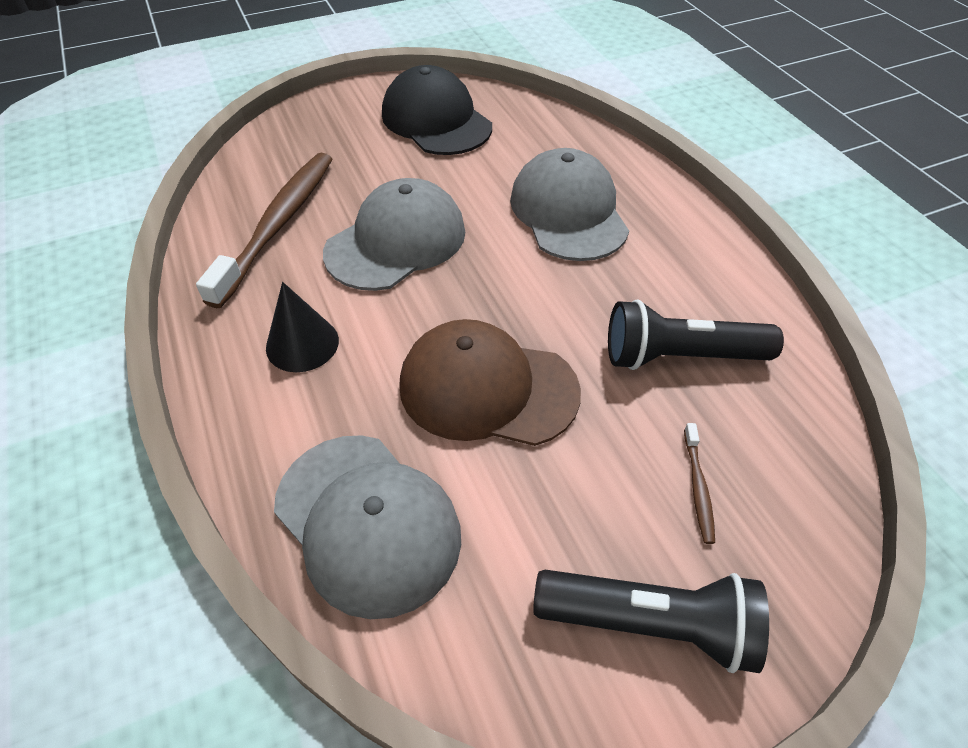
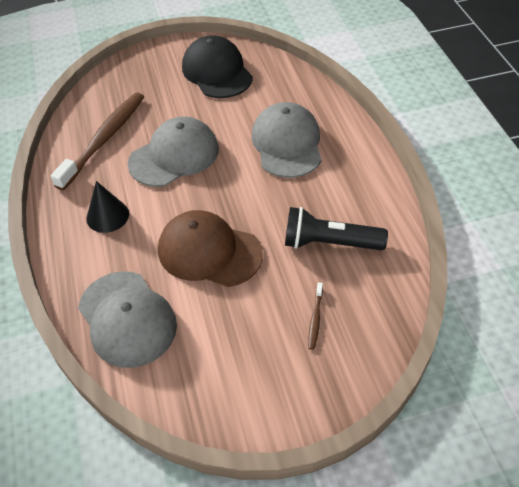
camera: 10 degrees right, 0 degrees up
black flashlight [533,570,769,673] -> none

